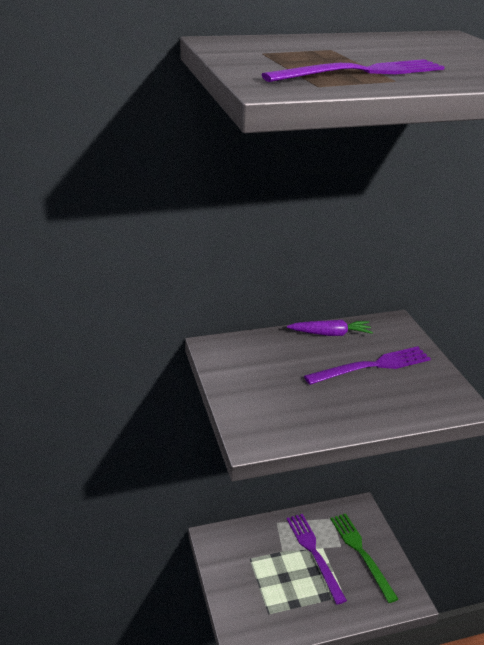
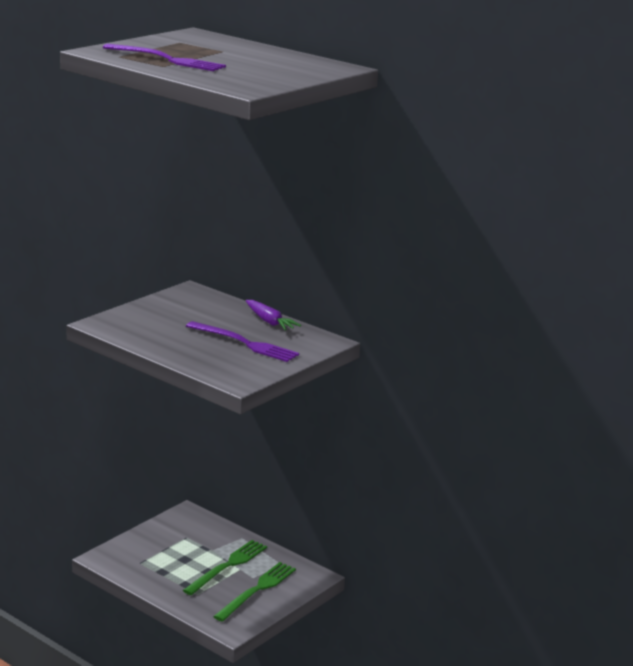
camera: 55 degrees right, 10 degrees down
purple fork [287,514,347,605] -> green fork [183,540,267,595]

